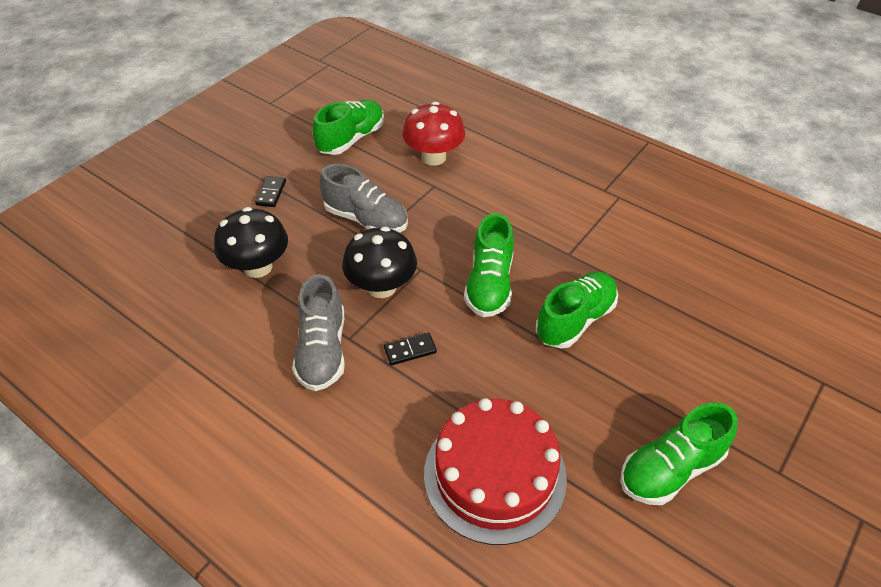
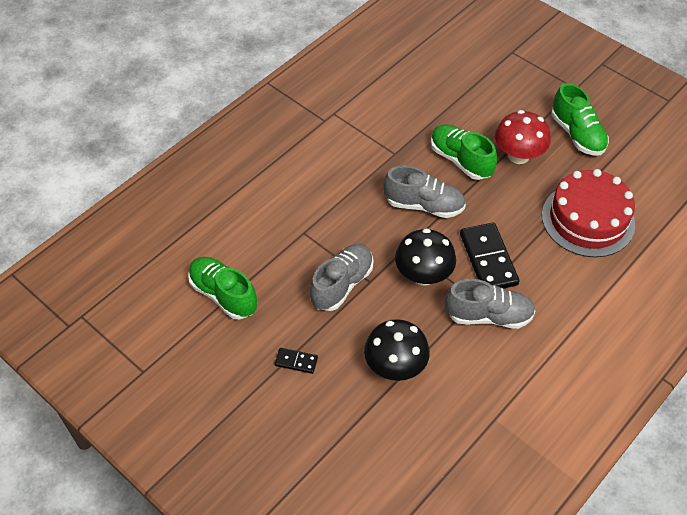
camera: 85 degrees left, 5 degrees up
black domino [384,332,437,365] -> black domino [460,223,519,289], size x2.03
red mushroom [402,102,465,166] -> red mushroom moved to [495,110,551,164]
green shoe [464,213,514,317] -> grey shoe [383,165,466,218]

